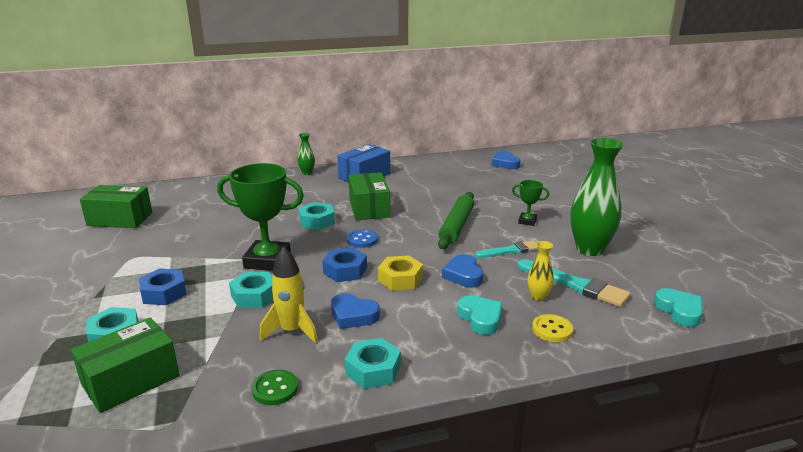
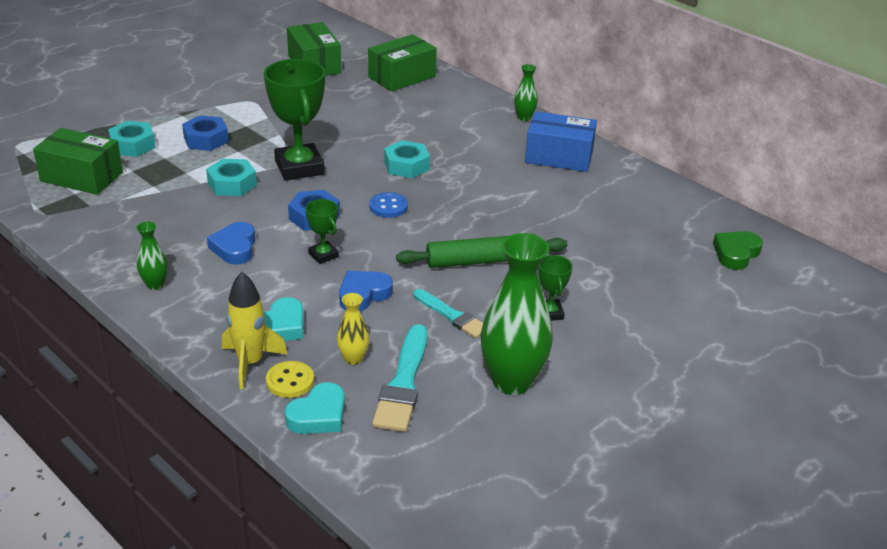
camera: 60 degrees right, 10 degrees up
green button [252,370,298,405] -> none
yellow rocket [260,246,318,343] -> yellow rocket moved to [222,272,288,389]
turquoise nut [345,338,401,389] -> green vase [136,222,168,290]
green box [349,172,390,220] -> green box moved to [368,34,437,92]
yellow nut [378,255,423,291] -> green trophy [306,199,339,264]
blue heart [492,151,521,169] -> green heart [713,231,763,270]
turquoise heart [654,288,703,327] -> turquoise heart moved to [285,382,345,434]

